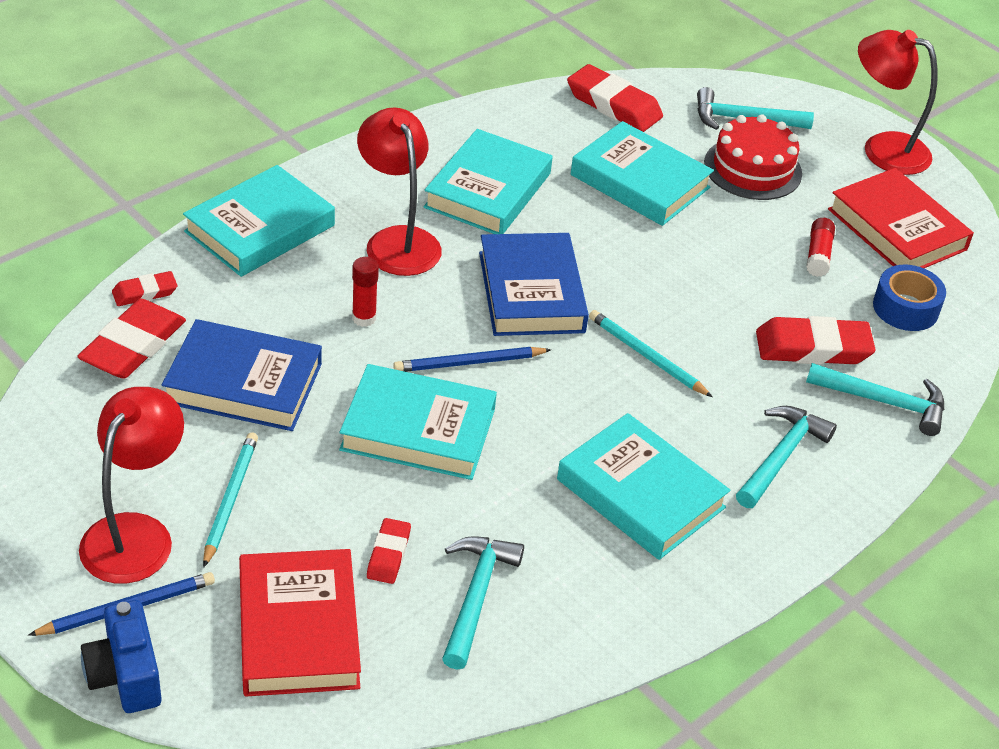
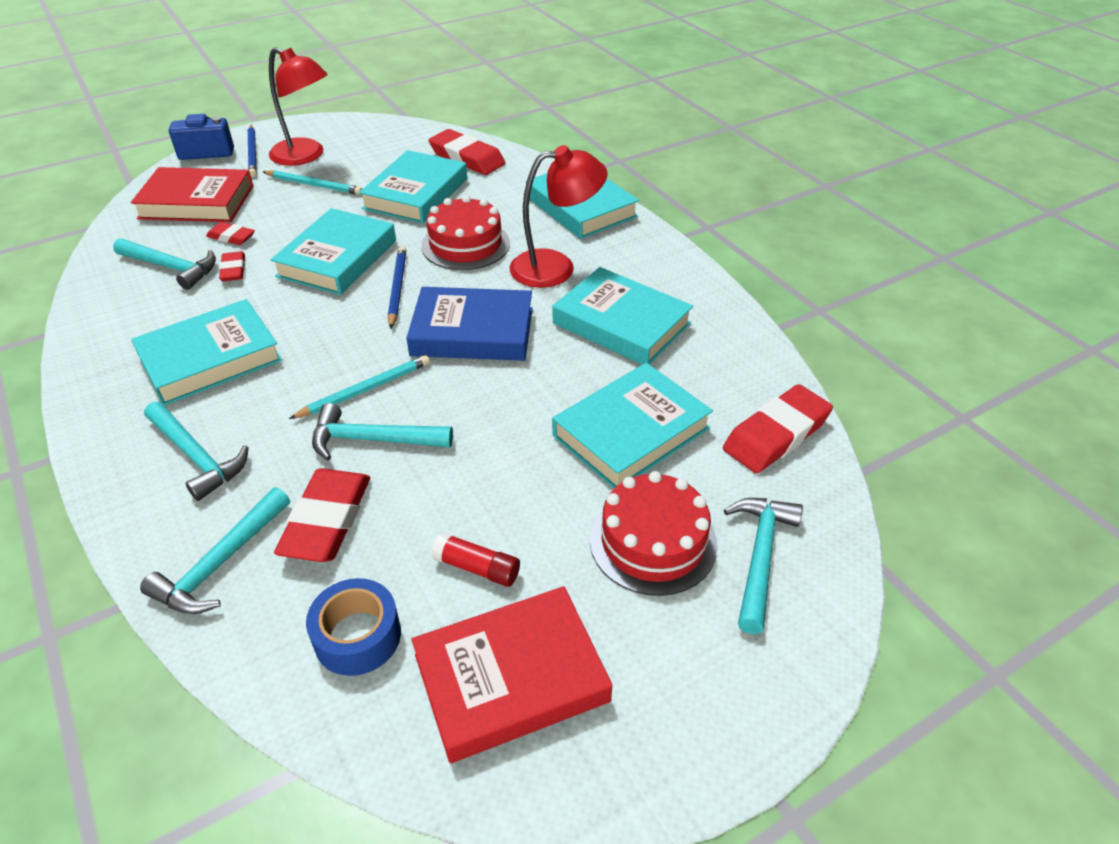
camera: 105 degrees right, 0 degrees up
red eraser [112,271,177,306] -> red eraser moved to [219,251,245,281]
blue book [162,319,322,431] -> turquoise book [359,150,467,224]
red glue stick [352,257,379,327] -> red cake [421,195,510,270]
red lamp [858,30,938,175] -> none
none -> turquoise hammer [312,403,453,460]

